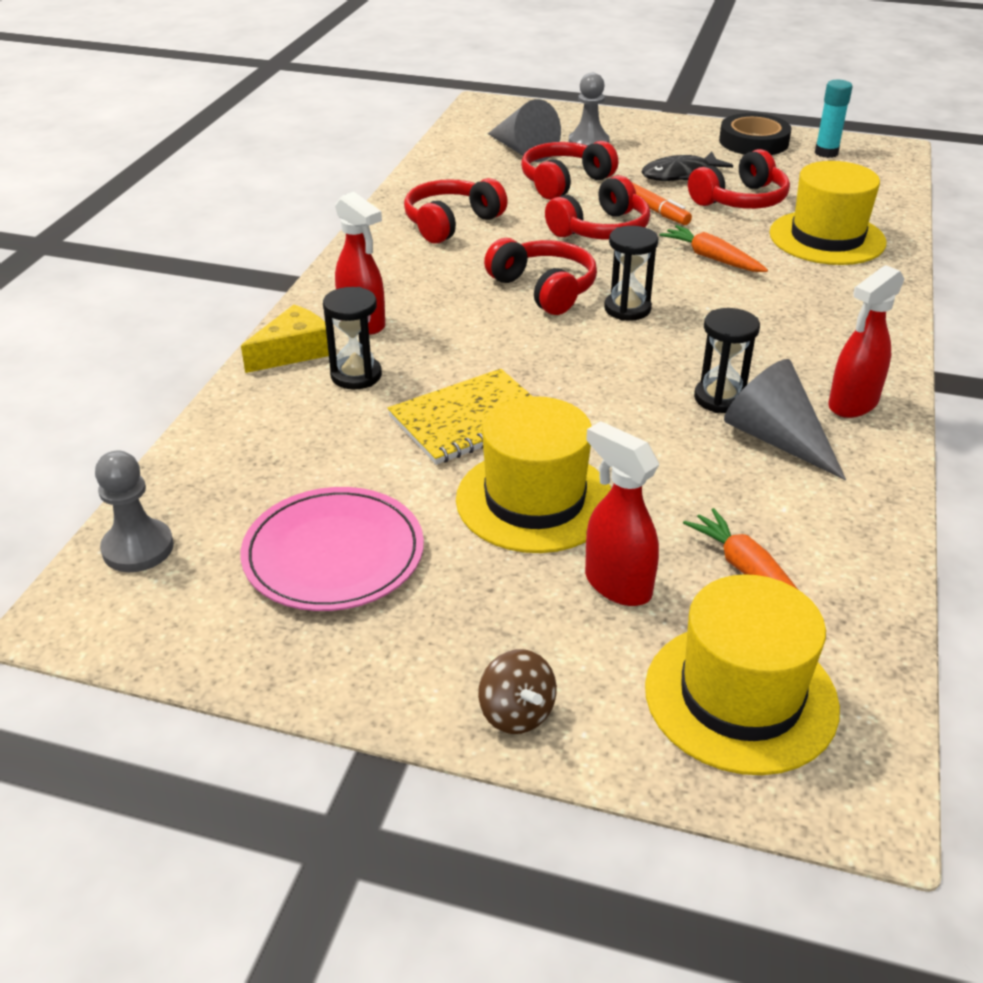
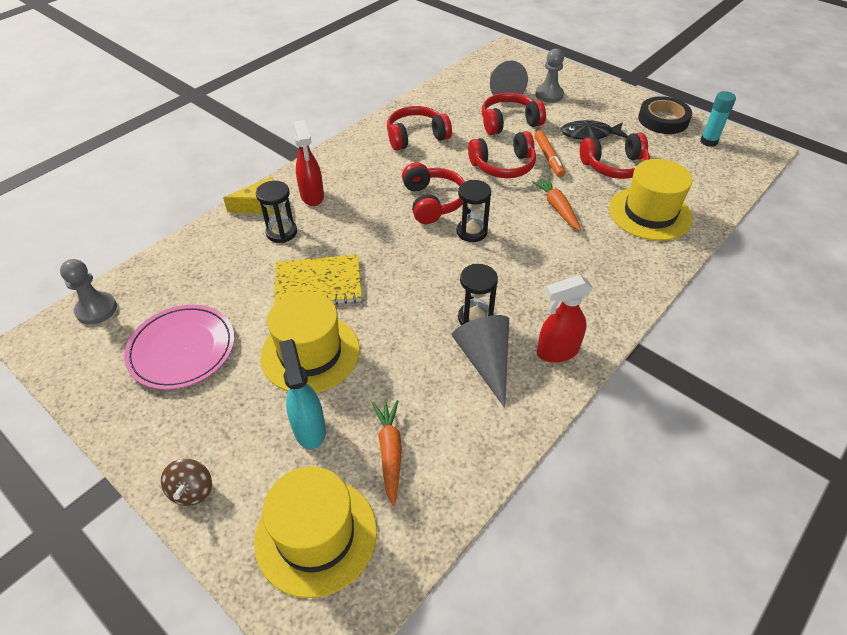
camera: 25 degrees right, 10 degrees up
red spray bottle [585,421,659,606] -> turquoise spray bottle [279,339,326,449]

